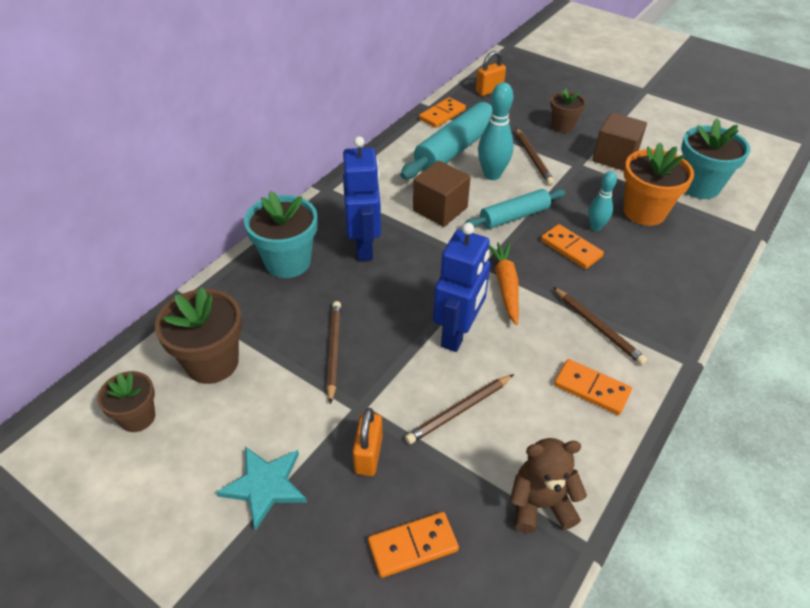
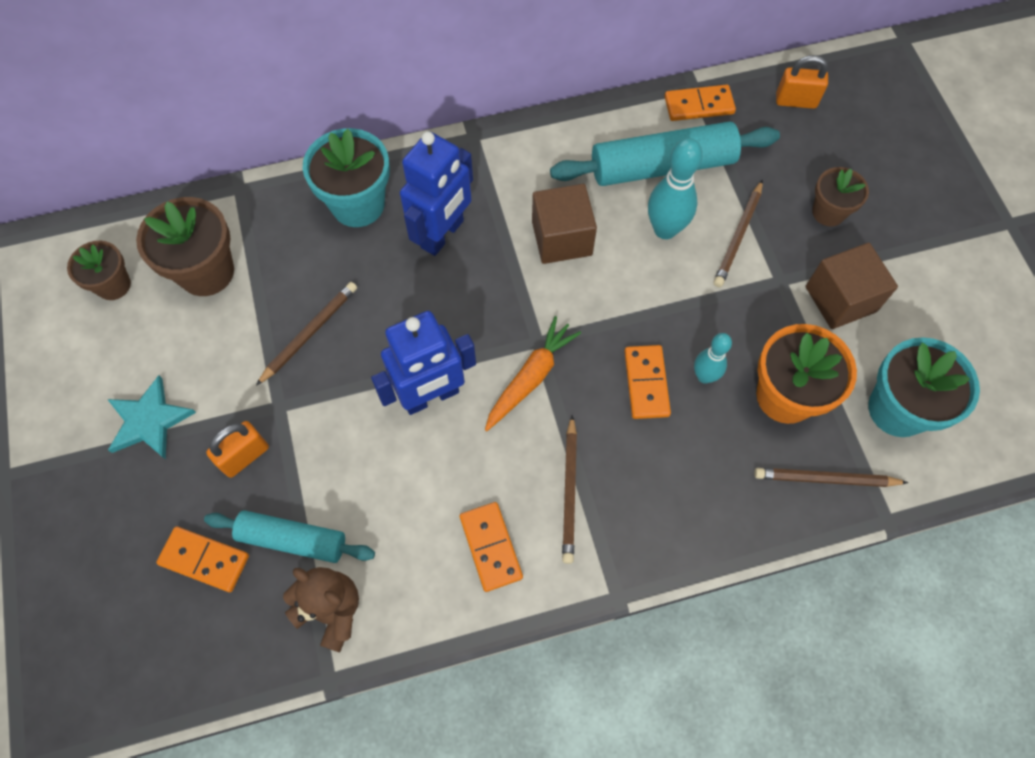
camera: 40 degrees right, 20 degrees up
brown pencil [405,374,514,444] -> brown pencil moved to [754,468,908,487]
turquoise rolling pin [464,189,565,229] -> turquoise rolling pin moved to [204,510,375,563]

